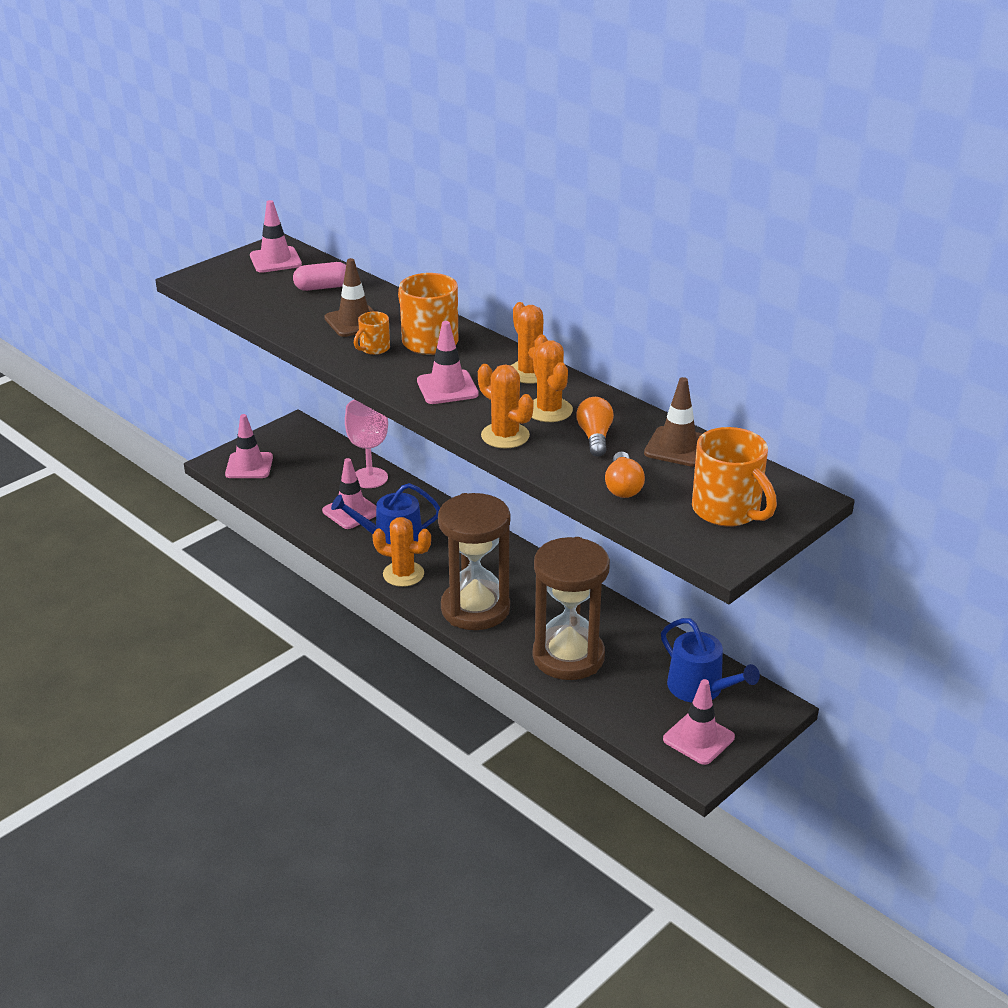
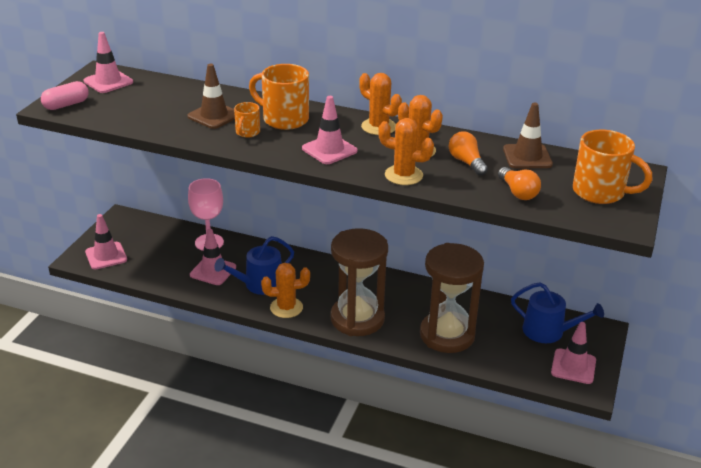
camera: 25 degrees left, 0 degrees up
pink capsule [293,262,346,291] -> pink capsule moved to [41,81,89,110]

